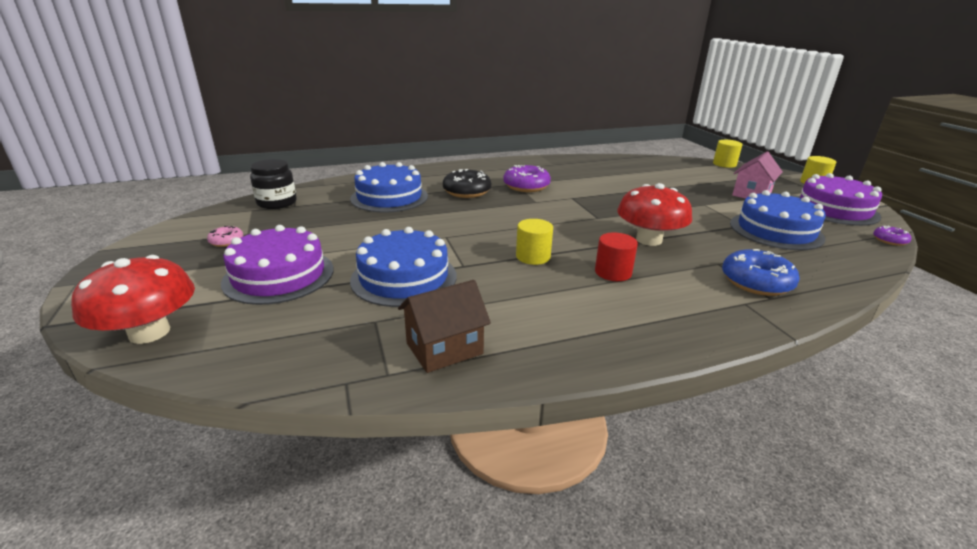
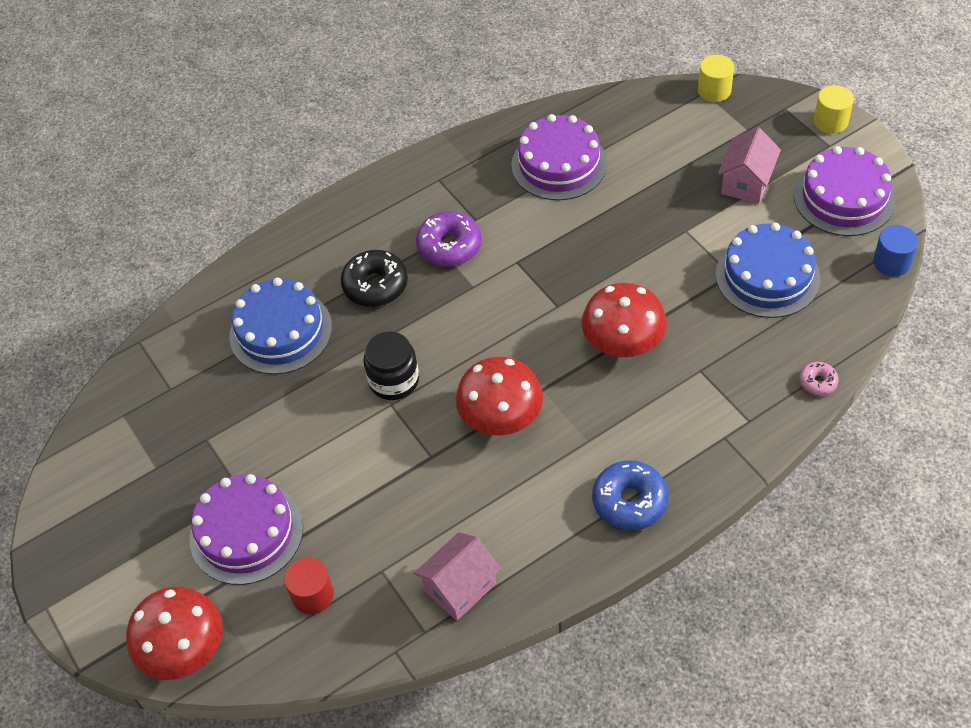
camera: 10 degrees left, 25 degrees up
pink donut [207,226,244,247] -> pink donut moved to [799,362,839,395]
black jar [250,159,296,209] -> black jar moved to [363,331,419,400]
blue cake [350,227,456,307] -> none
brown house [398,280,491,373] -> pink house [414,532,501,621]
yellow cylinder [516,219,553,265] -> red mushroom [456,357,543,435]
red cylinder [595,232,638,281] -> red cylinder moved to [284,558,334,614]
blue donut [722,249,800,296] -> blue donut moved to [592,460,669,531]
purple donut [873,225,911,246] -> blue cylinder [873,225,918,277]
none -> purple cake [511,114,607,200]

